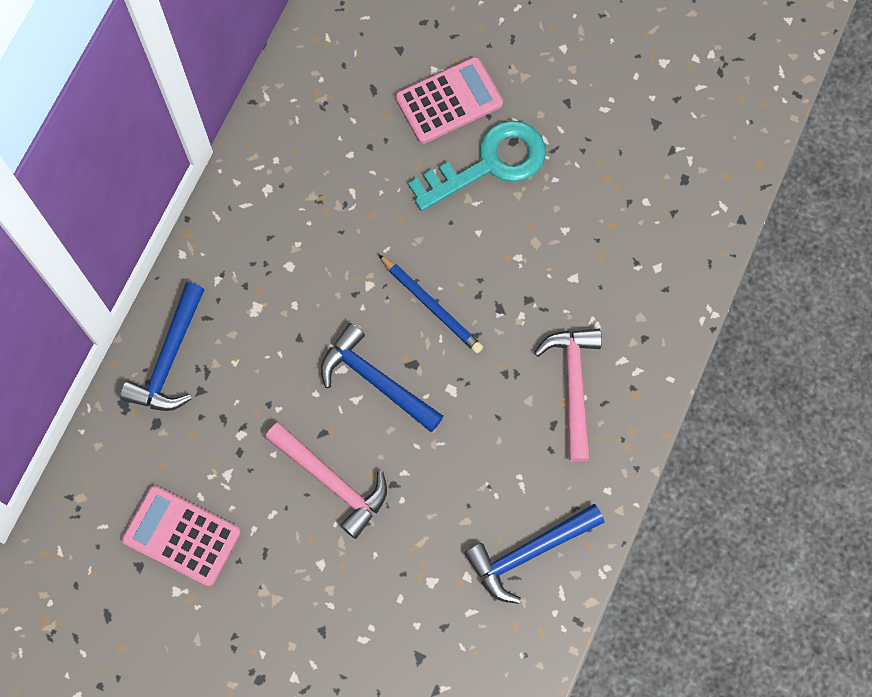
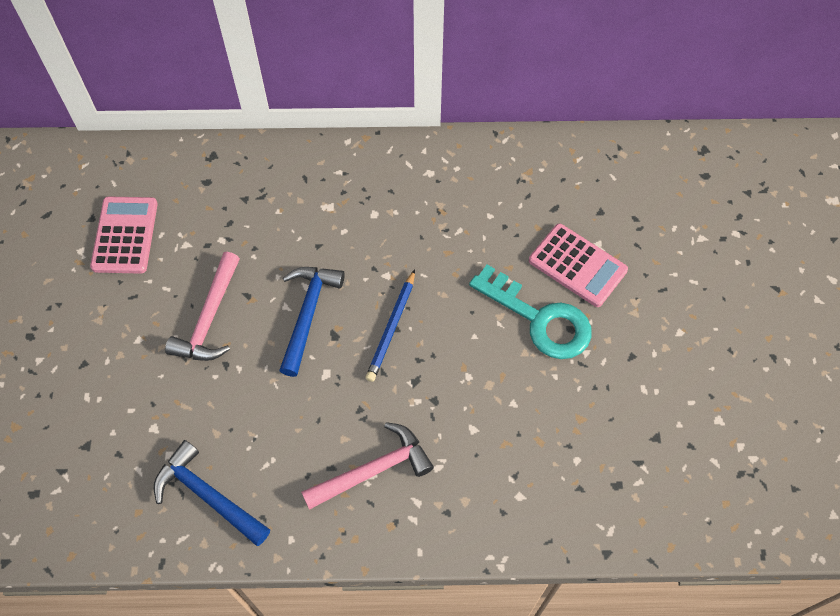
camera: 65 degrees right, 10 degrees down
blue hammer [120,282,204,411] -> none

